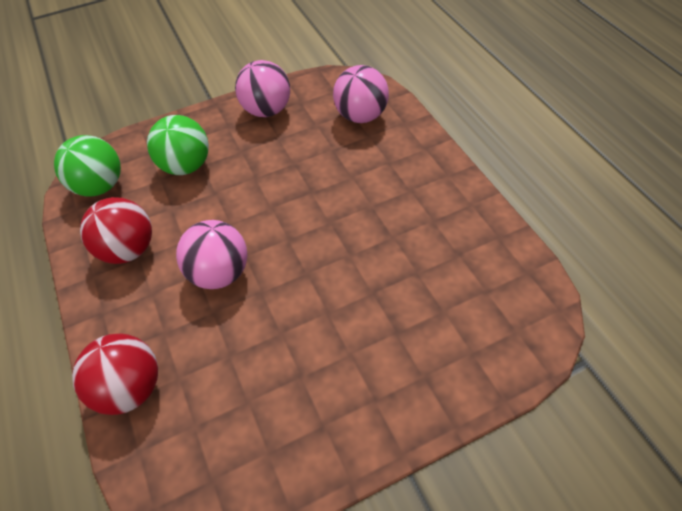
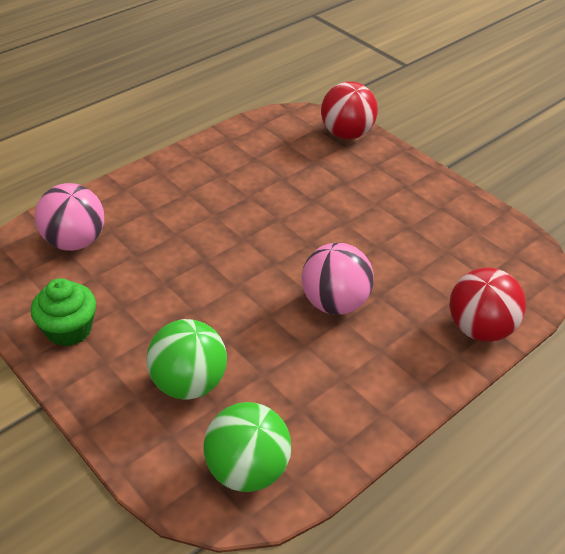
camera: 110 degrees left, 10 degrees down
red ball [80,197,152,264] -> red ball moved to [321,82,378,139]
pink ball [235,60,290,117] -> green cupcake [31,278,96,346]

